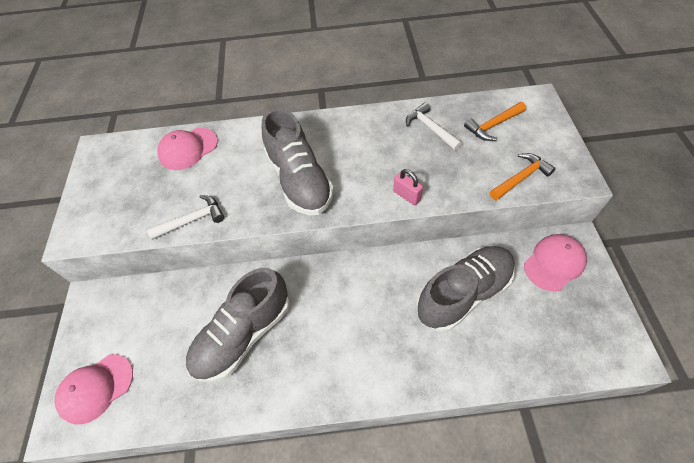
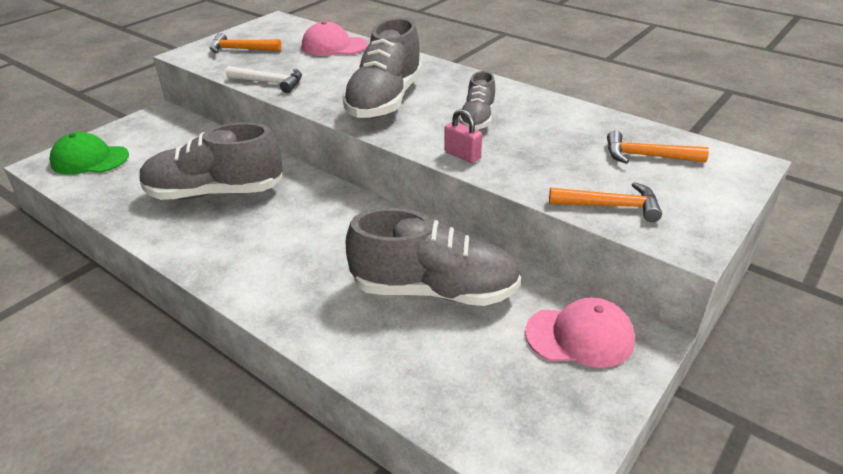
camera: 40 degrees right, 20 degrees down
pink cap [55,354,133,424] -> green cap [49,132,129,174]
pink padlock [393,169,423,205] -> pink padlock turned 45 degrees counterclockwise [444,109,482,163]
white hammer [406,103,462,151] -> none
none -> orange hammer [210,33,281,53]
none -> grey shoe [459,71,496,130]

